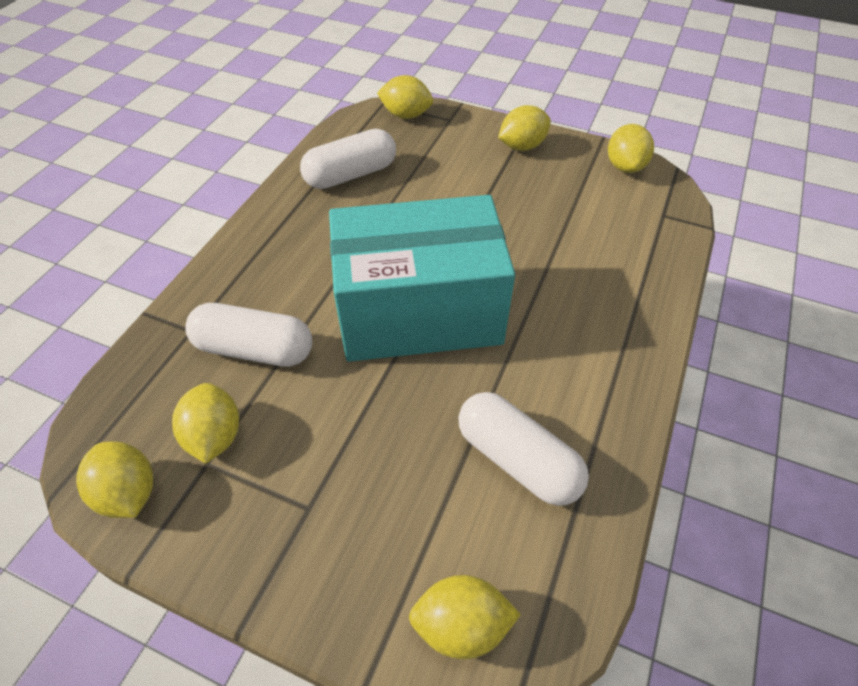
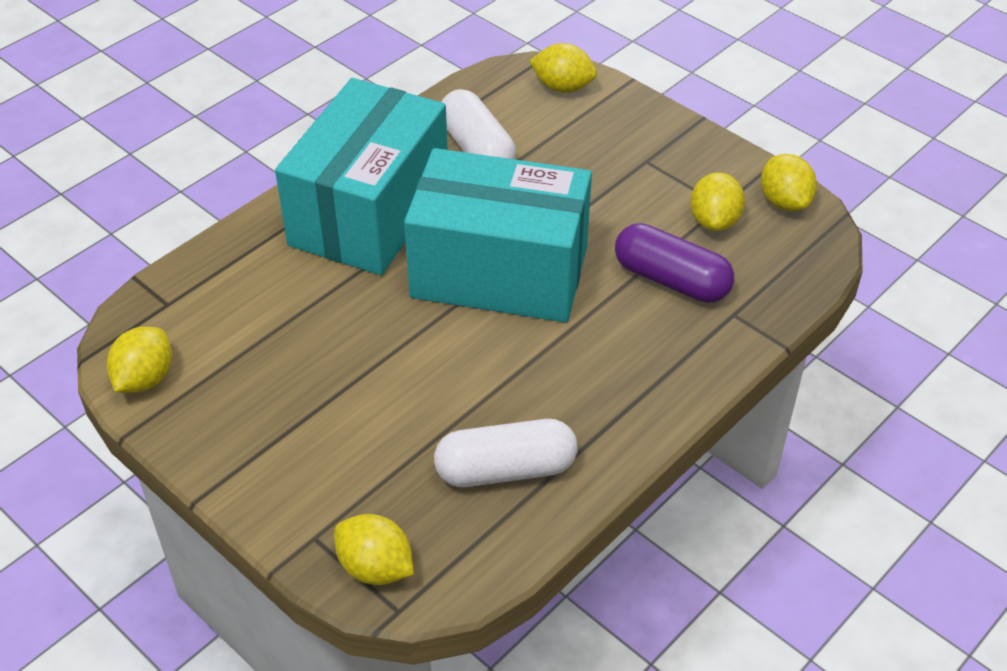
camera: 160 degrees left, 5 degrees down
white capsule [185,303,312,367] -> purple capsule [615,223,734,303]
yellow lemon [498,105,551,151] -> none
none -> turquoise box [275,78,448,275]

